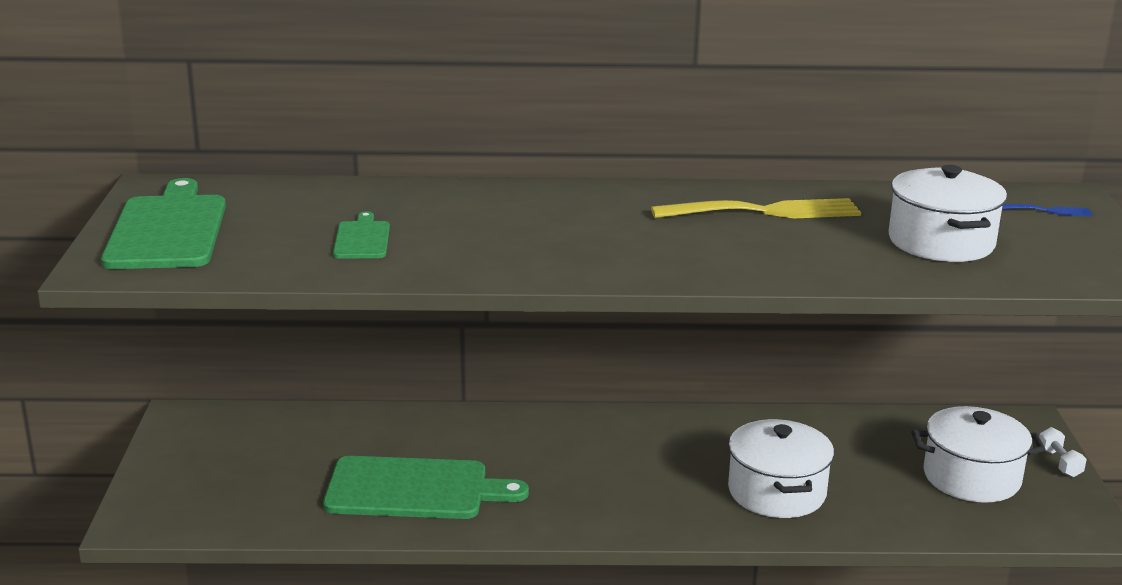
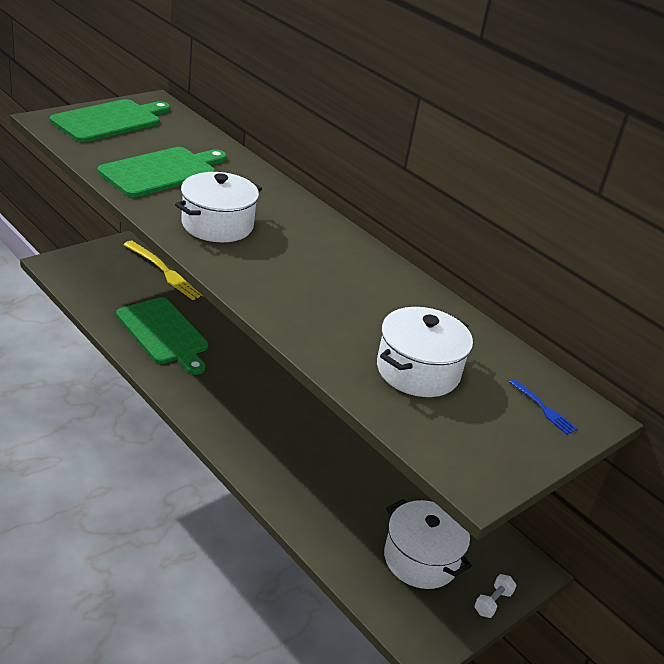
camera: 45 degrees right, 10 degrees up
green cutting board [333,211,390,259] -> green cutting board [98,147,227,197], size x1.98
yellow fork [651,198,861,218] -> yellow fork moved to [123,241,203,300]
white pot [728,419,834,518] -> white pot moved to [175,172,262,242]

